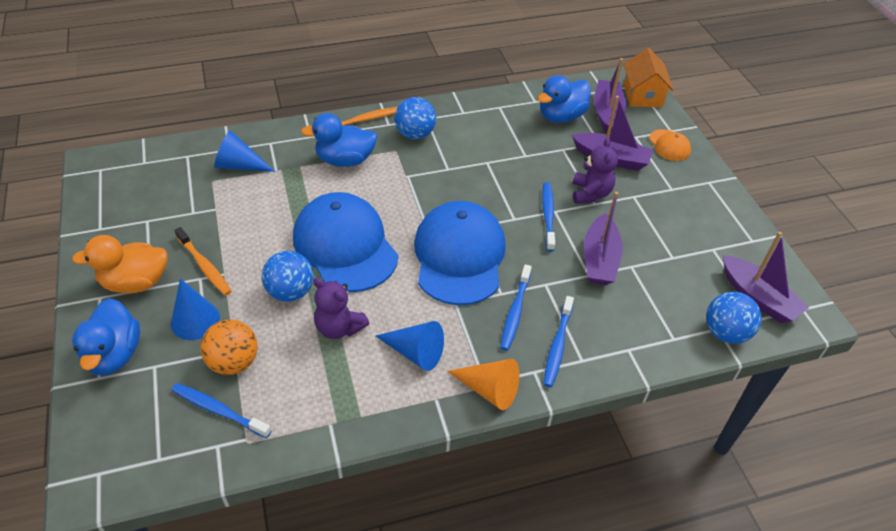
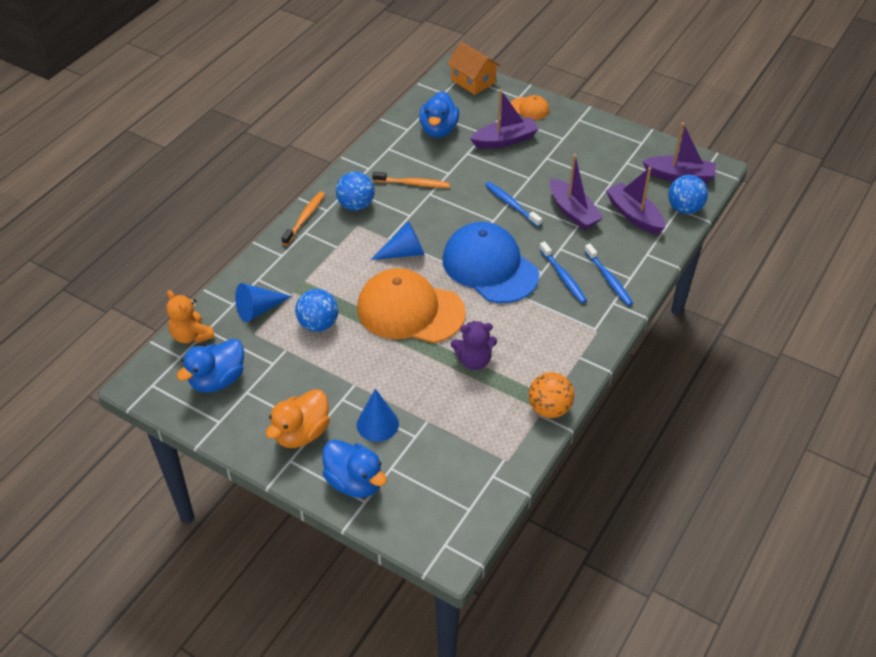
camera: 40 degrees left, 0 degrees up
blue toothbrush [172,383,272,438] -> none
orange toothbrush [174,227,232,296] -> orange toothbrush moved to [372,171,450,188]
orange ball [200,320,258,375] -> orange ball moved to [528,372,574,418]
blue ball [262,251,314,302] -> blue ball moved to [295,289,338,332]
blue cap [293,192,398,292] -> orange cap [357,268,466,343]
blue duck [301,113,377,167] -> blue duck moved to [177,339,244,393]
blue cone [376,321,444,371] -> blue cone moved to [371,221,425,260]
orange cone [447,359,519,410] -> none
purple teddy bear [573,138,618,204] -> none
purple boat [594,58,626,133] -> purple boat moved to [606,167,665,234]
none -> orange teddy bear [166,290,215,344]

